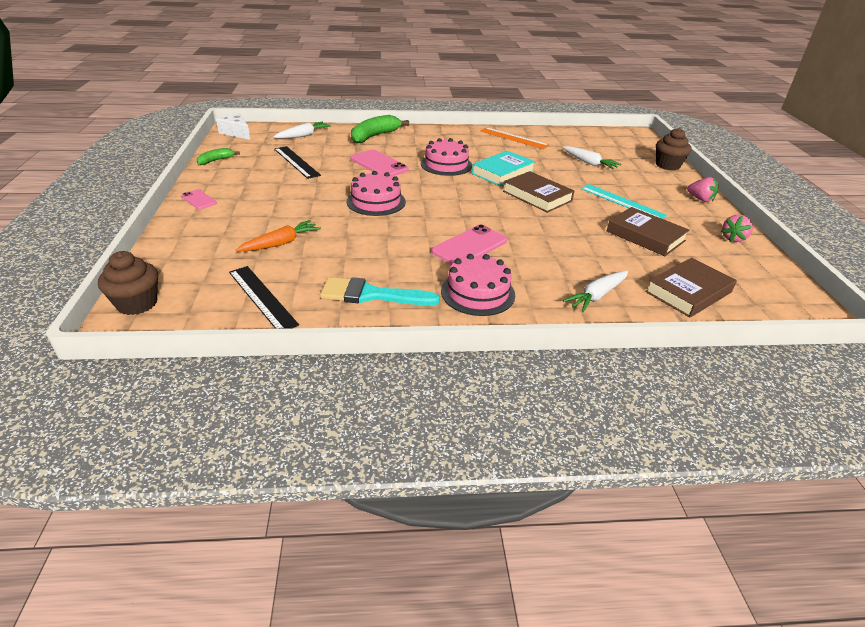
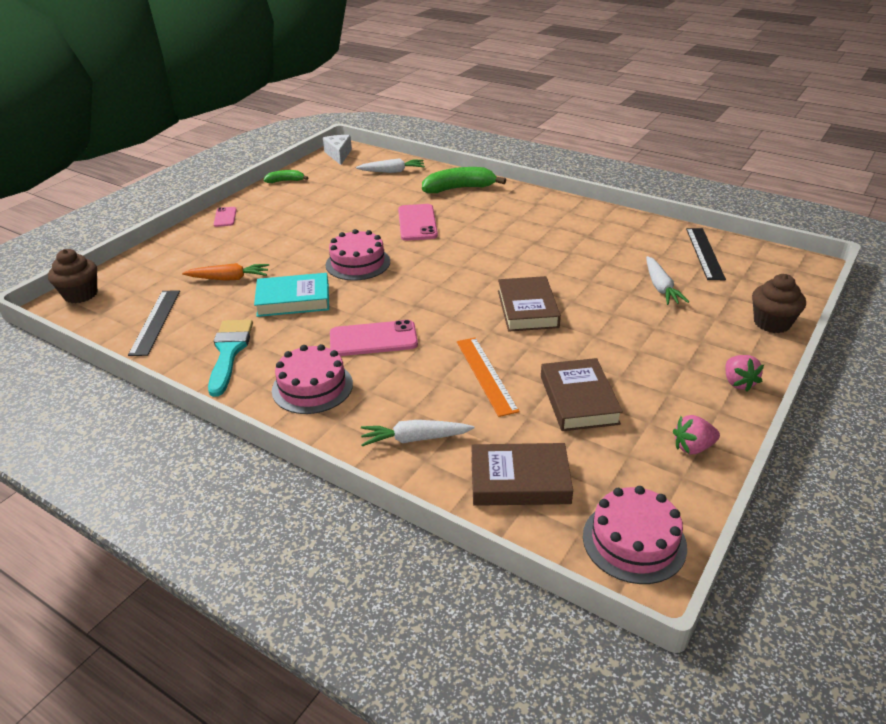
camera: 40 degrees right, 0 degrees up
black ruler [274,146,321,179] -> black ruler moved to [686,228,726,280]
turquoise brush [320,277,440,305] -> turquoise brush turned 45 degrees clockwise [208,320,253,397]
pink cake [421,138,472,176] -> pink cake moved to [583,486,687,584]
turquoise book [472,151,535,186] -> turquoise book moved to [254,273,329,317]
orange ruler [480,127,550,149] -> orange ruler moved to [457,337,520,417]
turquoise ruler [581,184,667,219] -> none

